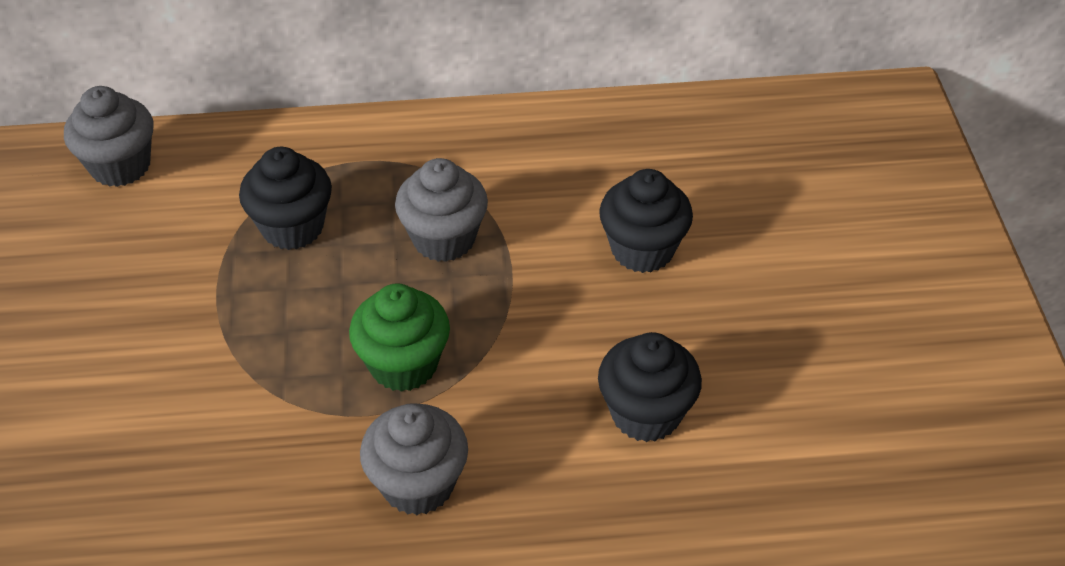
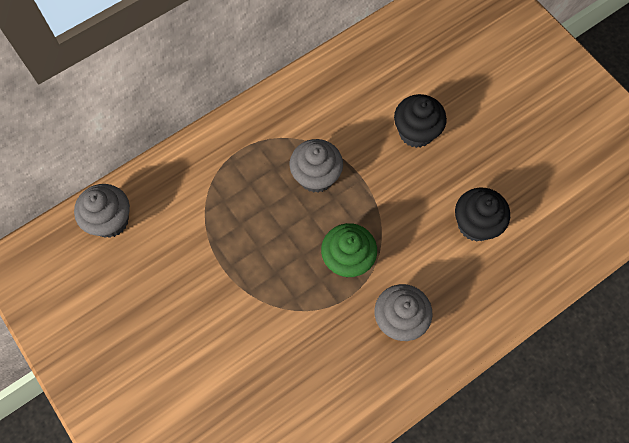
camera: 30 degrees left, 20 degrees up
black cupcake [239,147,332,250] -> none

